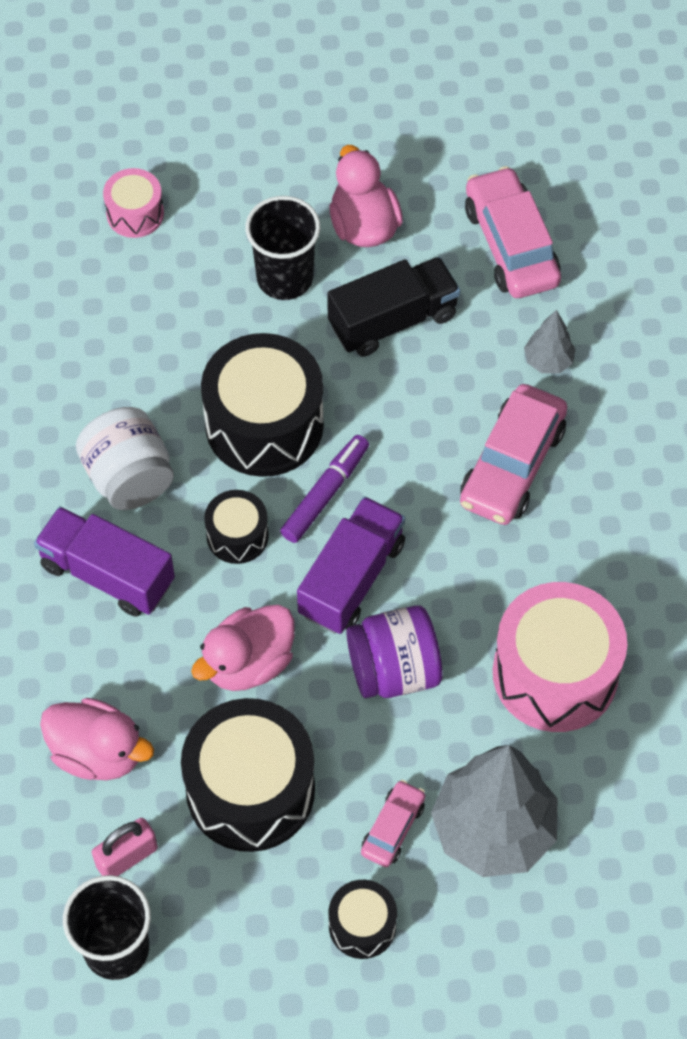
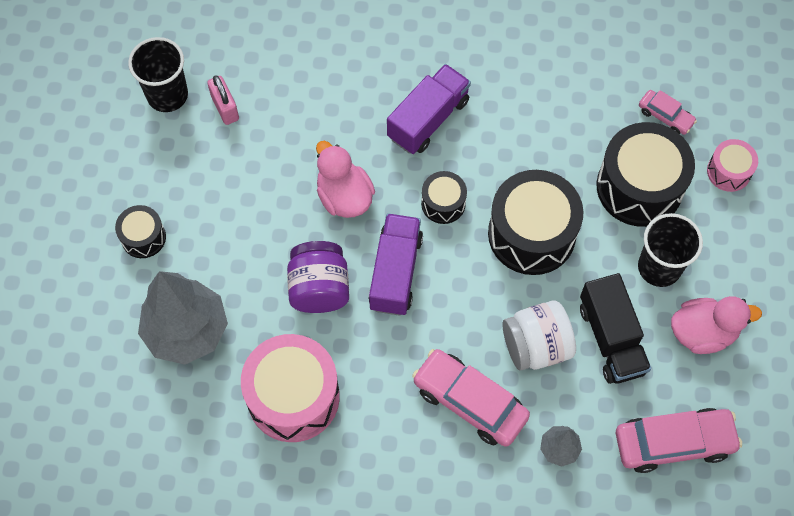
camera: 100 degrees right, 5 degrees up
pink duck [40,698,154,780] -> none
white jar [76,407,174,510] -> white jar moved to [503,301,576,371]
black drum [181,698,315,852] -> black drum moved to [597,122,695,227]
purple marker [280,435,369,543] -> none
purple truck [297,496,405,634] -> purple truck turned 120 degrees counterclockwise [368,213,423,316]
pink car [361,780,425,867] -> pink car moved to [639,90,697,135]

